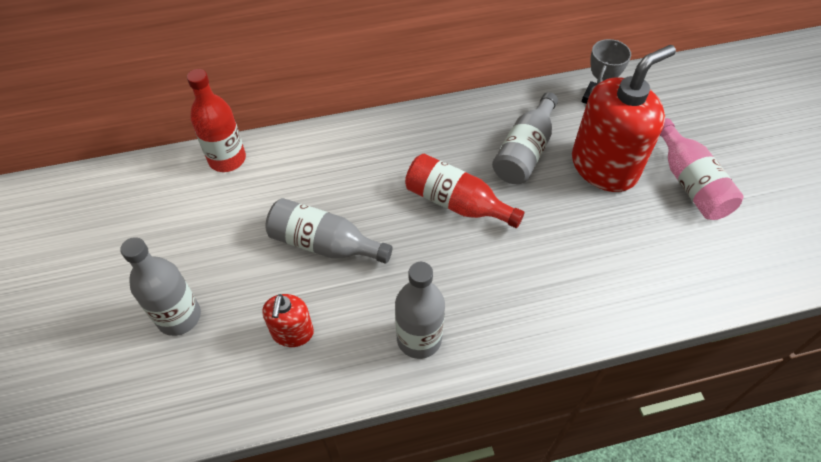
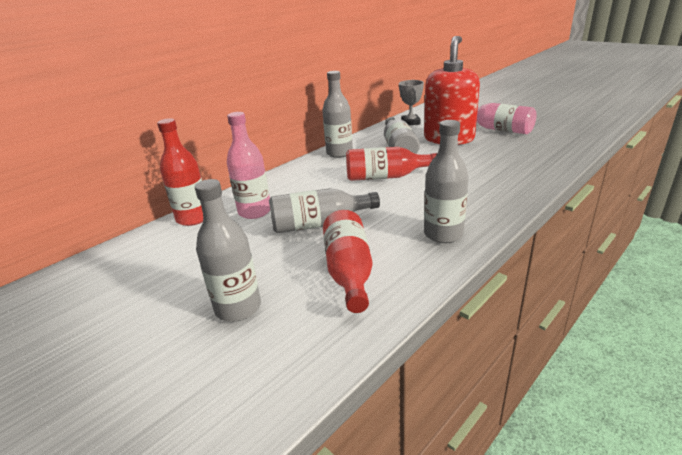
camera: 30 degrees left, 25 degrees down
red soap dispenser [262,294,314,347] -> red bottle [323,210,372,313]
none -> pink bottle [227,112,270,219]
none -> grey bottle [322,71,353,158]

